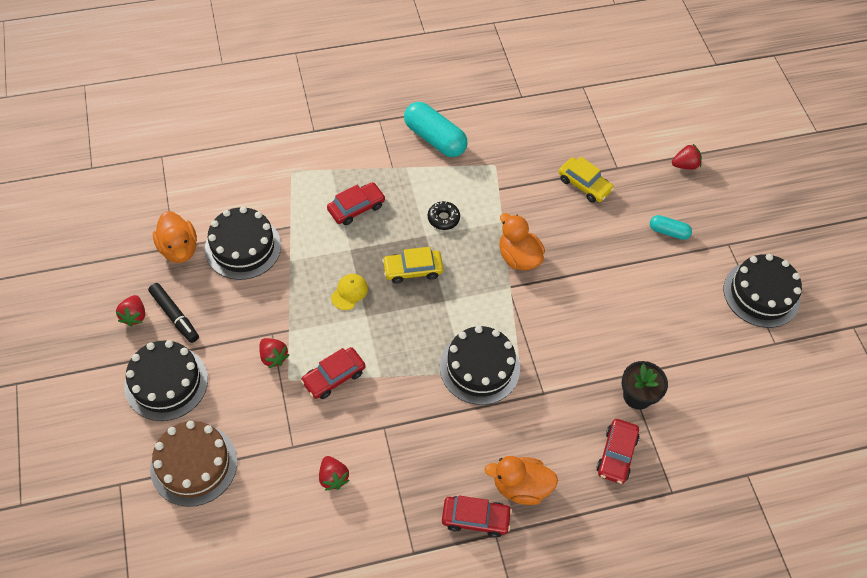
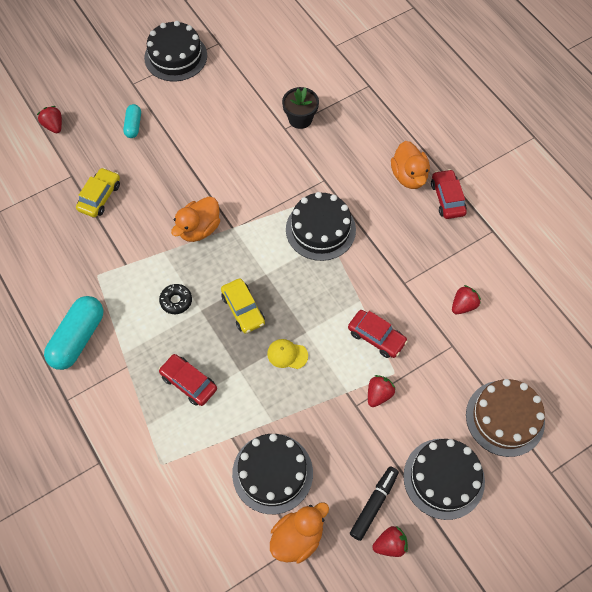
camera: 105 degrees left, 5 degrees up
red car [597,419,639,484] -> none

